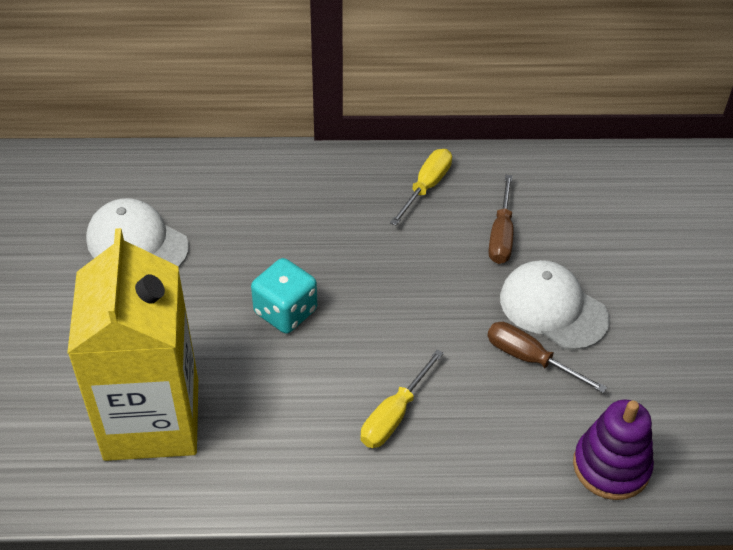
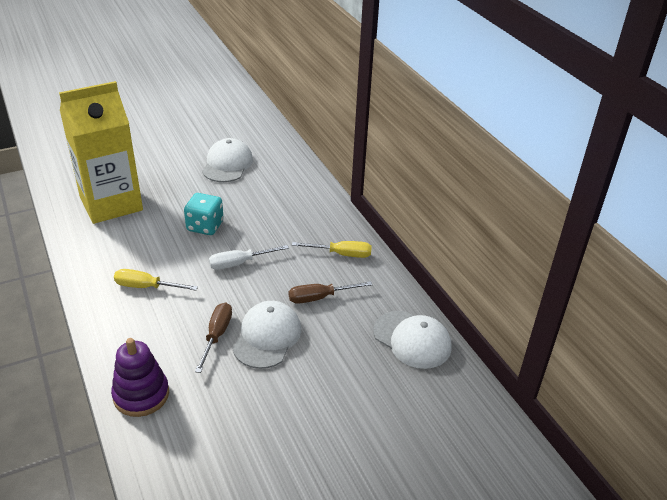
camera: 65 degrees right, 10 degrees down
none -> white screwdriver [209,245,289,270]
none -> white cap [373,311,452,369]

